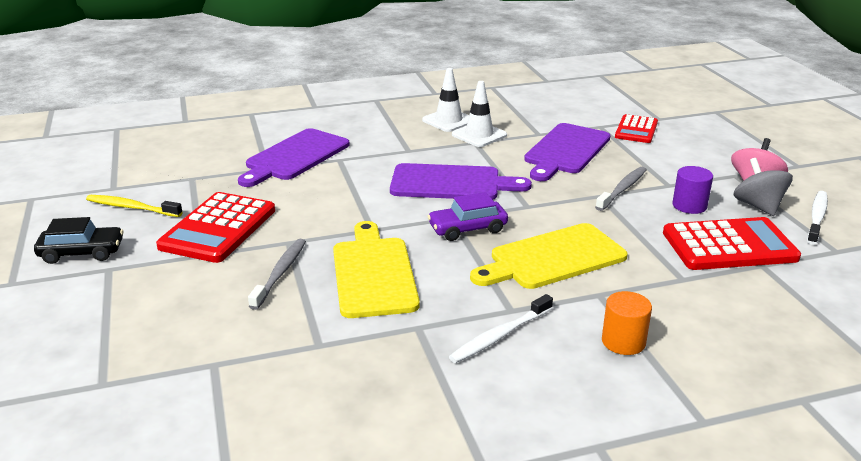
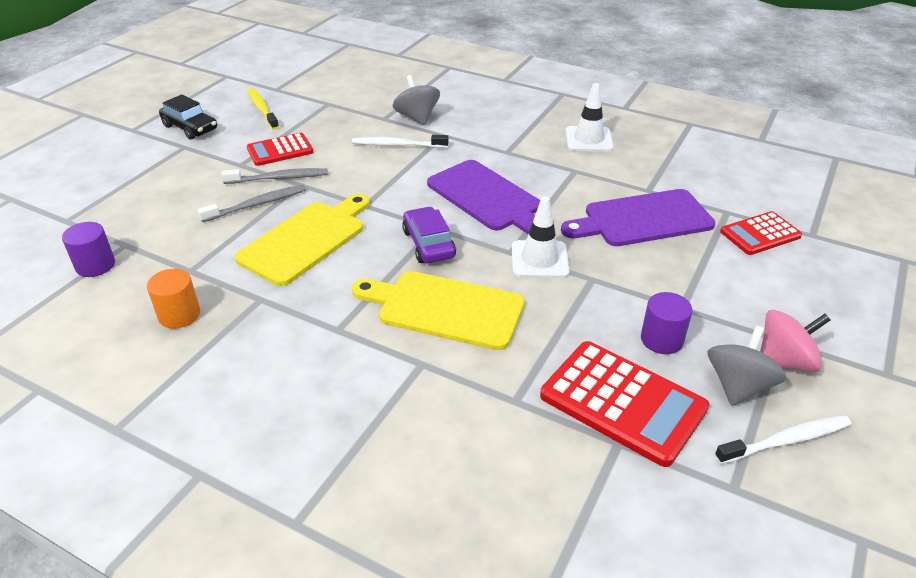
camera: 45 degrees right, 10 degrees up
red calculator [156,192,275,263] -> red calculator [247,133,313,166], size x0.61
purple cutting board [238,128,350,187] -> grey spinning top [393,75,440,126]
purple car [427,192,508,241] -> purple car turned 45 degrees clockwise [402,207,456,263]
white toothbrush [449,294,553,363] -> white toothbrush moved to [352,135,448,148]
white traffic cone [452,81,507,147] -> white traffic cone moved to [512,196,570,278]
grey toothbrush [595,167,647,211] -> grey toothbrush moved to [221,168,328,184]
orange cylinder [602,291,652,355] -> orange cylinder moved to [147,269,200,329]
none -> purple cylinder [62,222,115,277]

